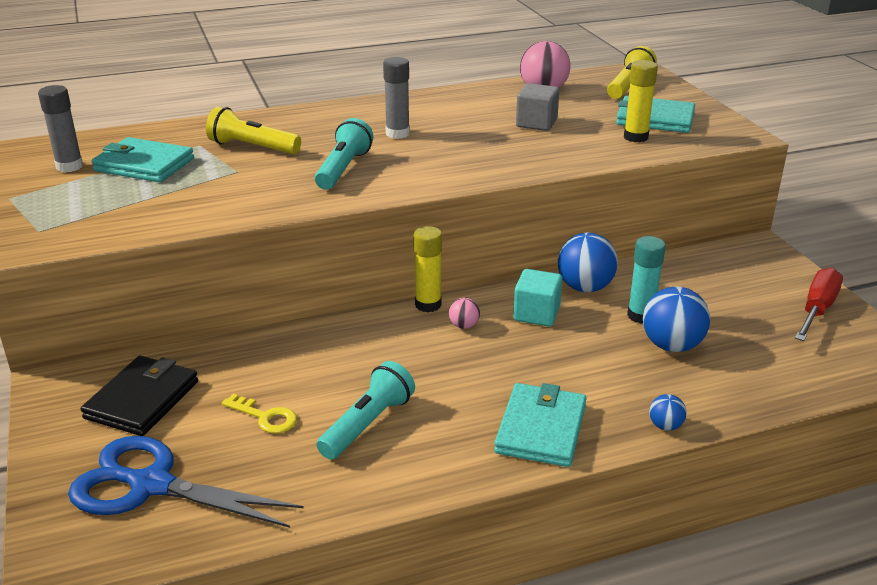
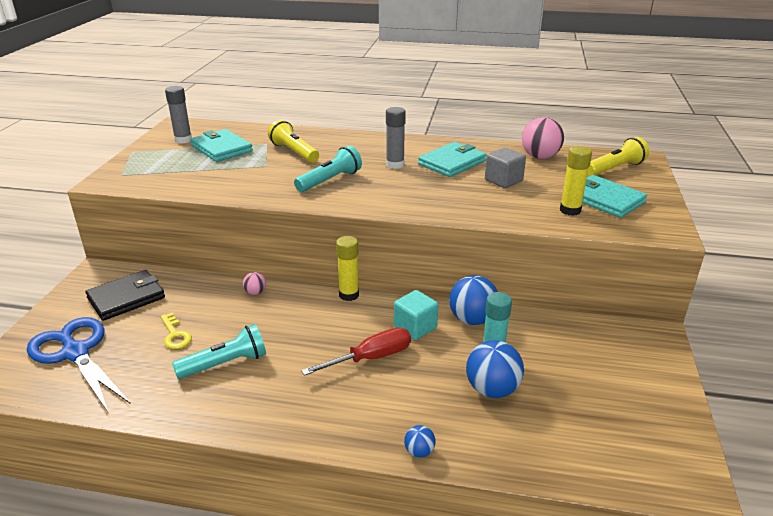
camera: 30 degrees right, 0 degrees up
pink ball [449,297,480,329] -> pink ball moved to [243,272,266,295]
turquoise wallet [494,383,587,467] -> turquoise wallet moved to [418,142,487,177]
red screwdriver [795,267,843,341] -> red screwdriver moved to [301,327,411,376]

